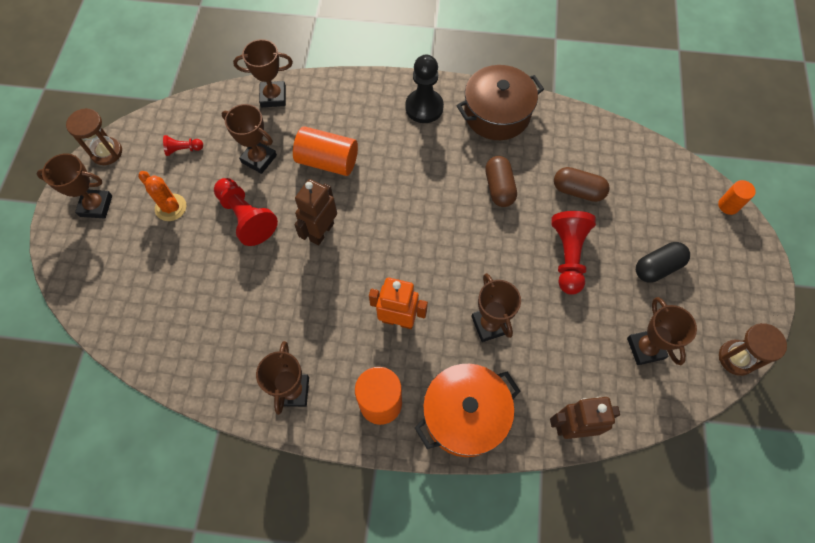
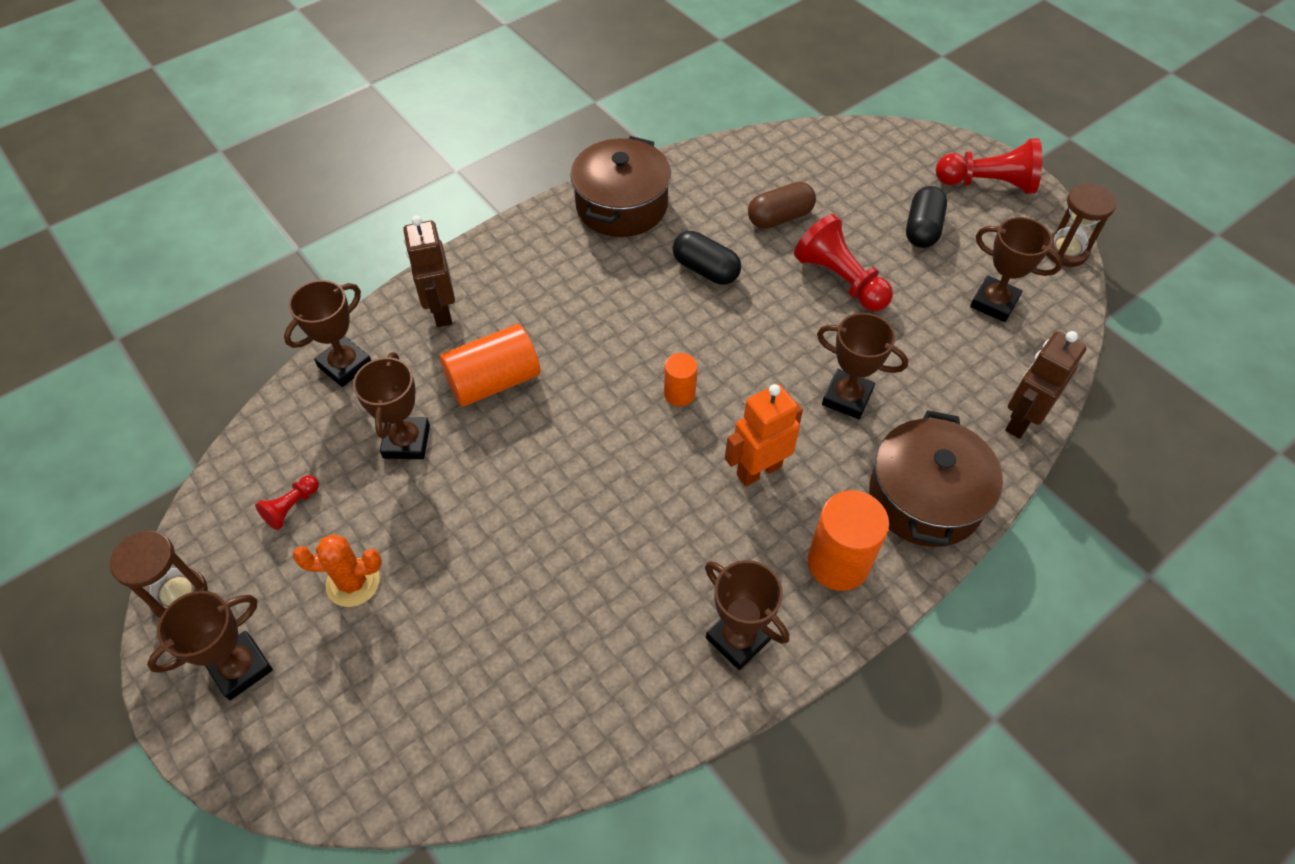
camera: 45 degrees left, 10 degrees down
red pawn [214,178,278,246] -> red pawn moved to [936,138,1042,194]
brown trophy [221,104,277,174] -> brown trophy turned 75 degrees counterclockwise [353,352,430,459]
brown robot [294,179,337,245] -> brown robot moved to [403,216,455,327]
black pawn [405,54,444,123] -> none
orange pot [415,364,520,457] -> brown pot [869,410,1003,547]
brown capsule [485,156,517,207] -> black capsule [672,231,741,285]
orange cylinder [718,180,756,215] -> orange cylinder moved to [664,353,697,406]

